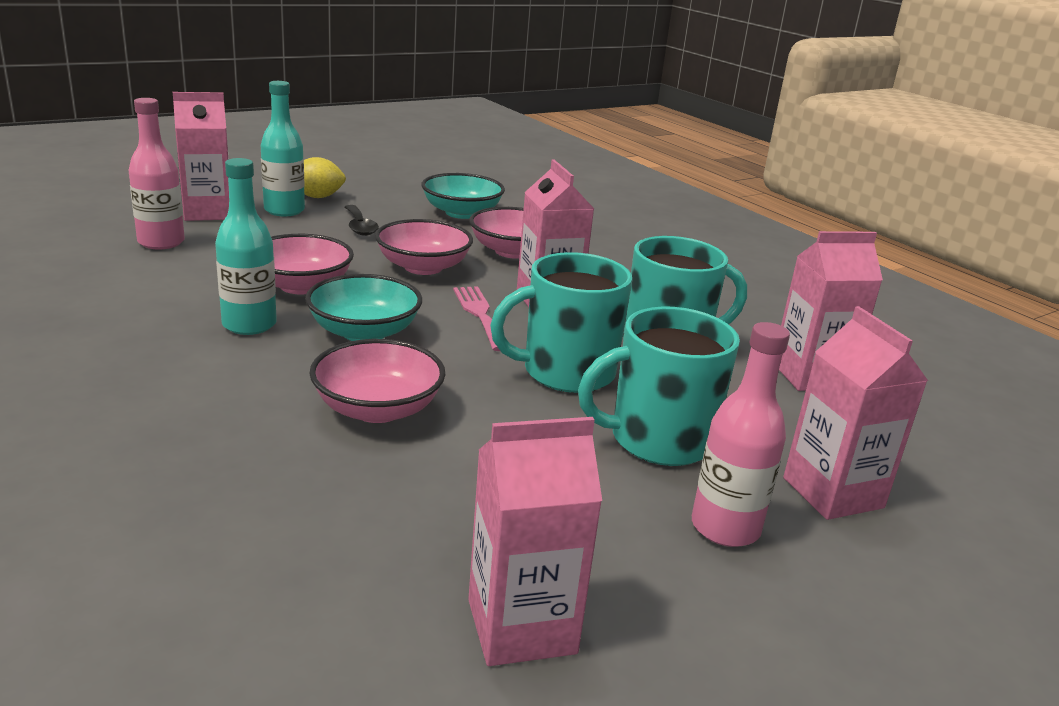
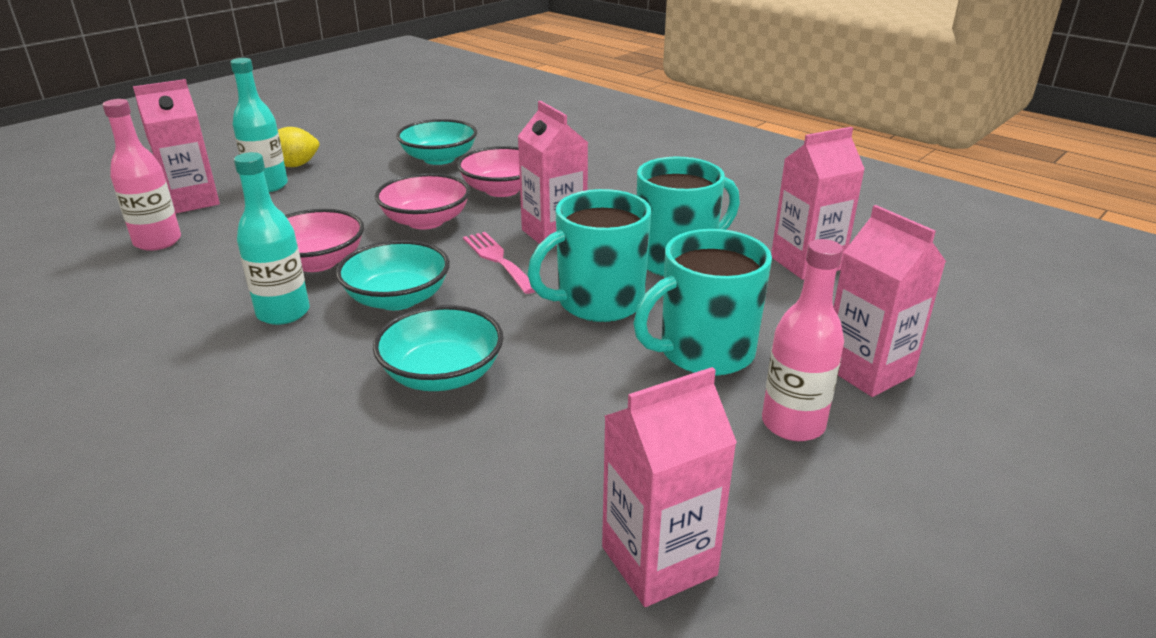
camera: 10 degrees left, 5 degrees up
pink bowl [309,339,445,423] -> turquoise bowl [373,305,504,391]
black spoon [345,205,379,236] -> none

